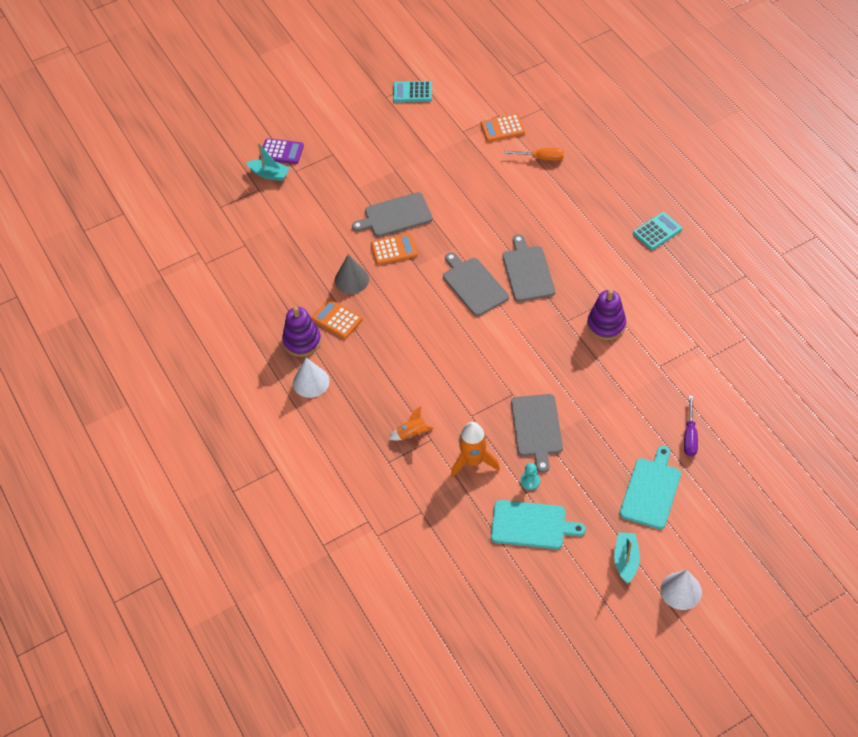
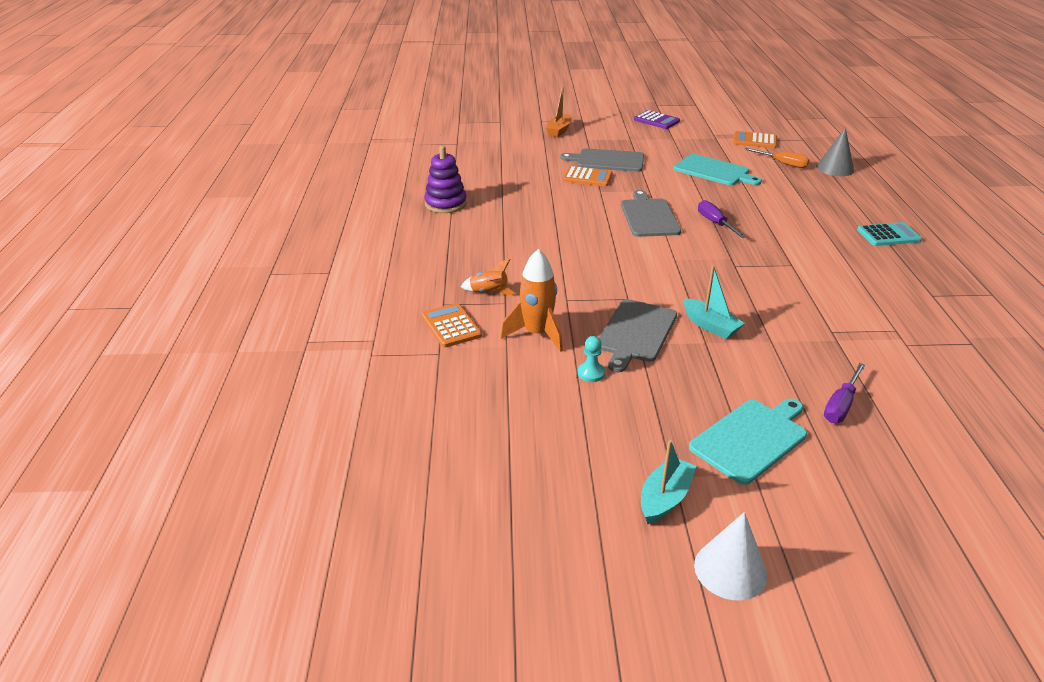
camera: 25 degrees right, 20 degrees down
turquoise boat [246,143,290,181] -> turquoise boat moved to [683,265,745,339]
purple calculator [259,138,304,164] -> purple calculator moved to [634,110,680,129]
white cone [293,358,330,398] -> none
orange calculator [312,299,363,339] -> orange calculator moved to [422,303,482,348]
grey cone [335,254,369,294] -> grey cone moved to [816,127,854,176]
turquoise calculator [393,81,432,103] -> none
turquoise cutting board [491,500,586,549] -> turquoise cutting board moved to [674,154,762,185]
grey cutting board [503,234,555,302] -> purple screwdriver [698,200,746,238]
purple stacking toy [587,289,626,340] -> none
none -> orange boat [546,86,572,137]

